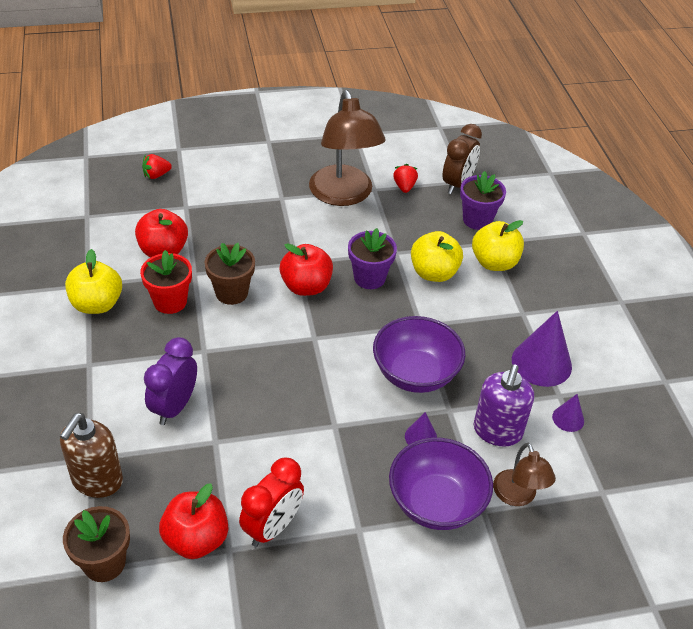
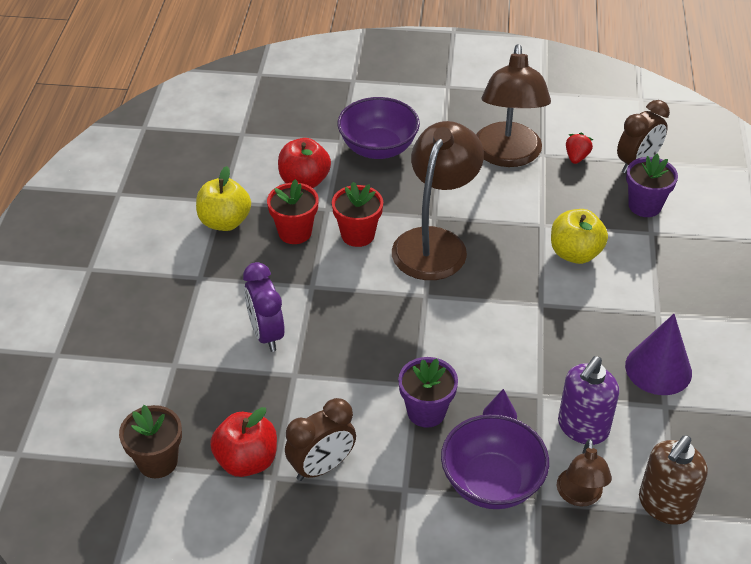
camera: 20 degrees right, 0 degrees up
brown soap dispenser [60,413,123,498] -> brown soap dispenser moved to [639,435,708,525]
red strawberry [142,154,172,179] -> none
purple clock [144,337,197,425] -> purple clock turned 60 degrees counterclockwise [243,262,285,352]
brown flower pot [204,243,255,305] -> red flower pot [332,182,383,247]
red clock [239,458,304,547] -> brown clock [285,398,356,481]
red apple [280,243,333,296] -> brown lamp [392,121,484,280]
purple flower pot [348,228,397,289] -> purple flower pot moved to [398,357,458,428]
purple bowl [373,316,465,393] -> purple bowl moved to [337,97,420,159]
yellow apple [472,220,524,271] -> none
purple cone [552,394,584,432] -> none

